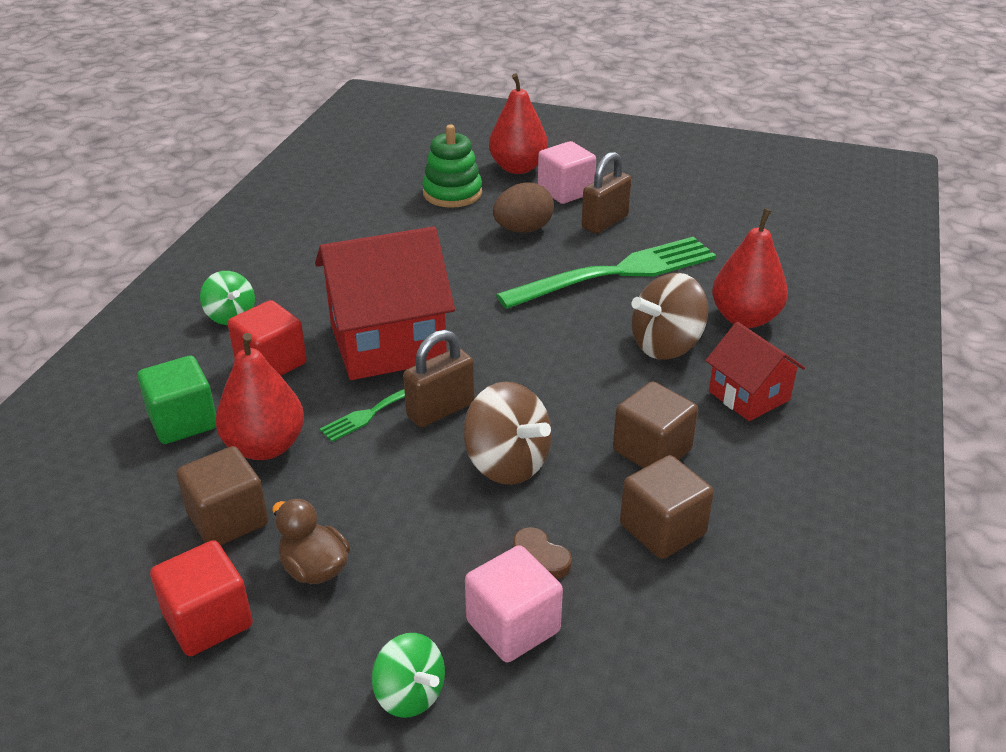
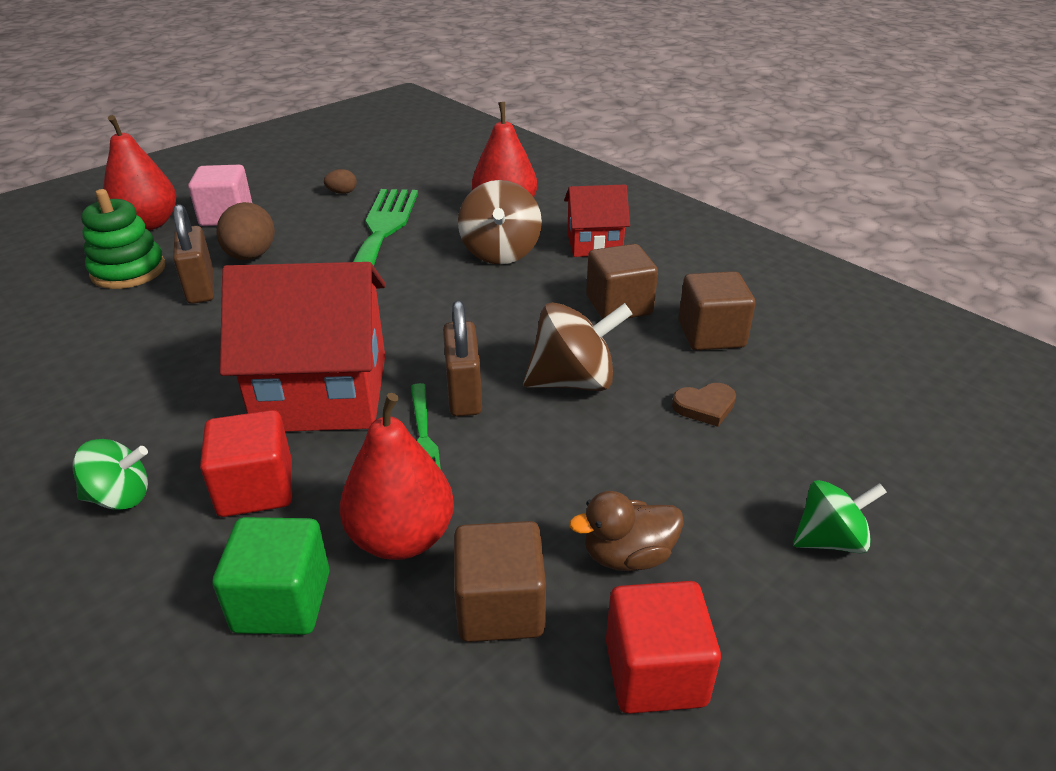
camera: 60 degrees left, 0 degrees up
red house [315,226,455,380] -> red house turned 75 degrees clockwise [220,262,386,432]
pink cube [465,545,563,662] -> none
brown padlock [581,152,632,234] -> brown padlock moved to [173,204,214,304]
none -> brown egg [324,169,357,194]

